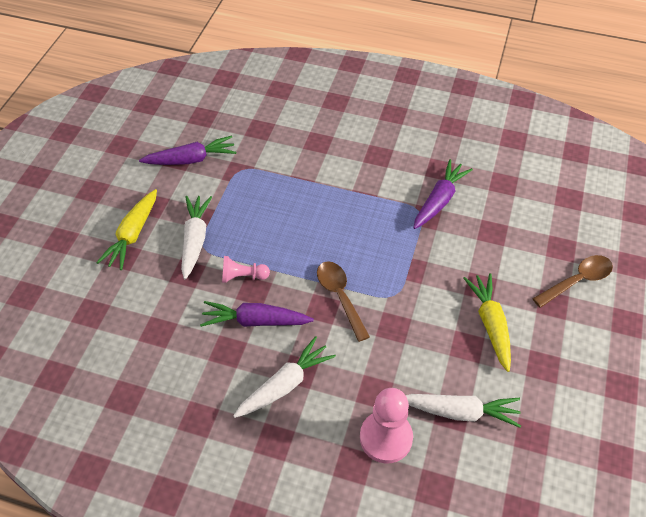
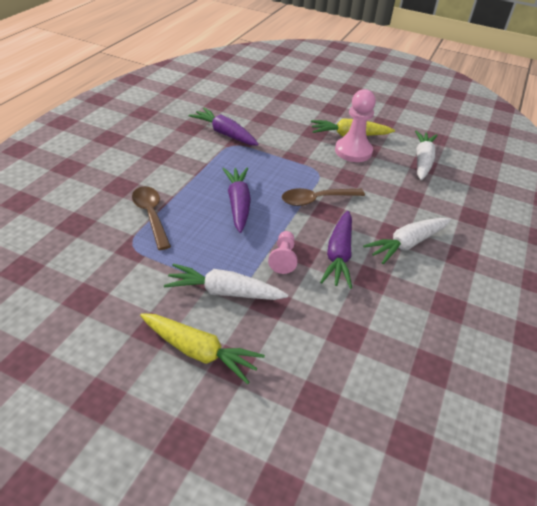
camera: 85 degrees left, 10 degrees down
purple carrot [139,136,236,165] -> purple carrot moved to [223,168,251,233]
white carrot [233,336,336,418] -> white carrot turned 90 degrees counterclockwise [363,218,451,264]
pink pawn [360,388,413,463] -> pink pawn moved to [335,89,376,162]
brown spoon [532,255,613,308] -> brown spoon moved to [132,186,171,250]

